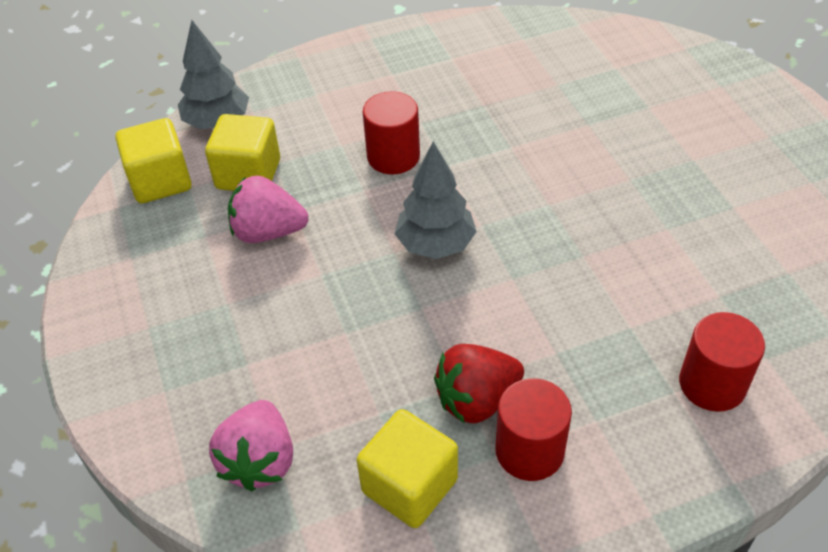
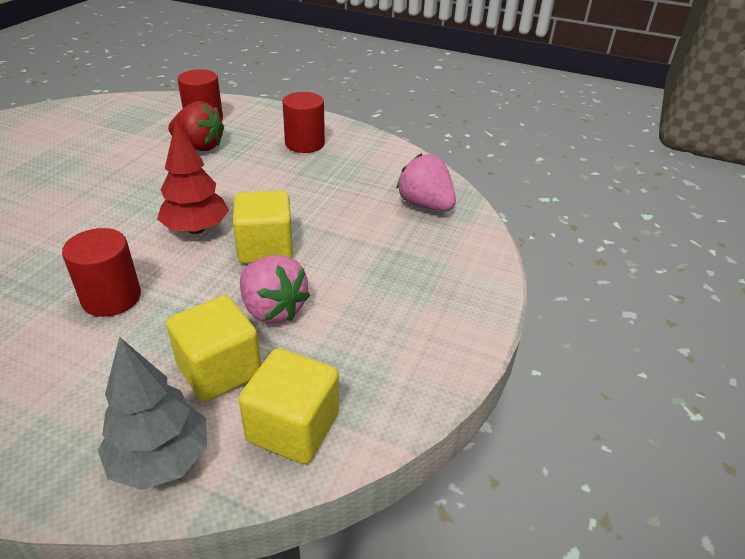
camera: 140 degrees left, 10 degrees down
pink strawberry [209,400,293,491] -> pink strawberry turned 90 degrees counterclockwise [396,153,456,211]
yellow cube [357,409,458,528] -> yellow cube moved to [233,190,293,264]
grey tree [395,141,477,259] -> red tree [157,121,229,234]
red strawberry [434,344,524,424] -> red strawberry moved to [168,101,224,151]

